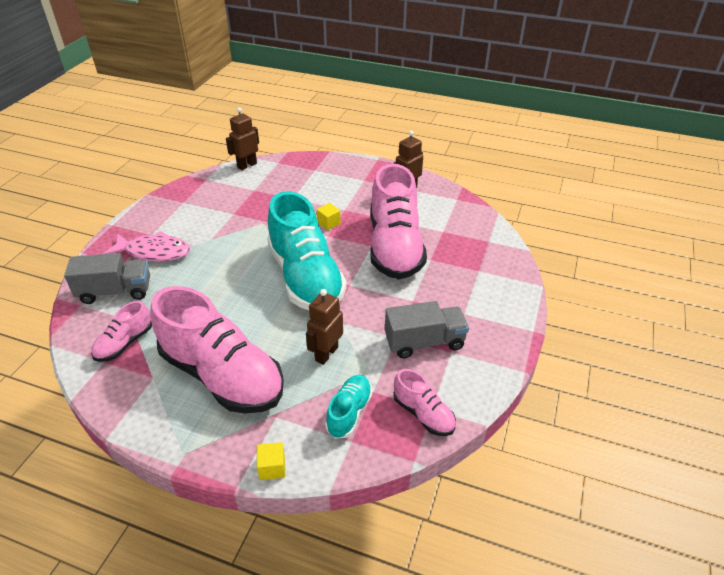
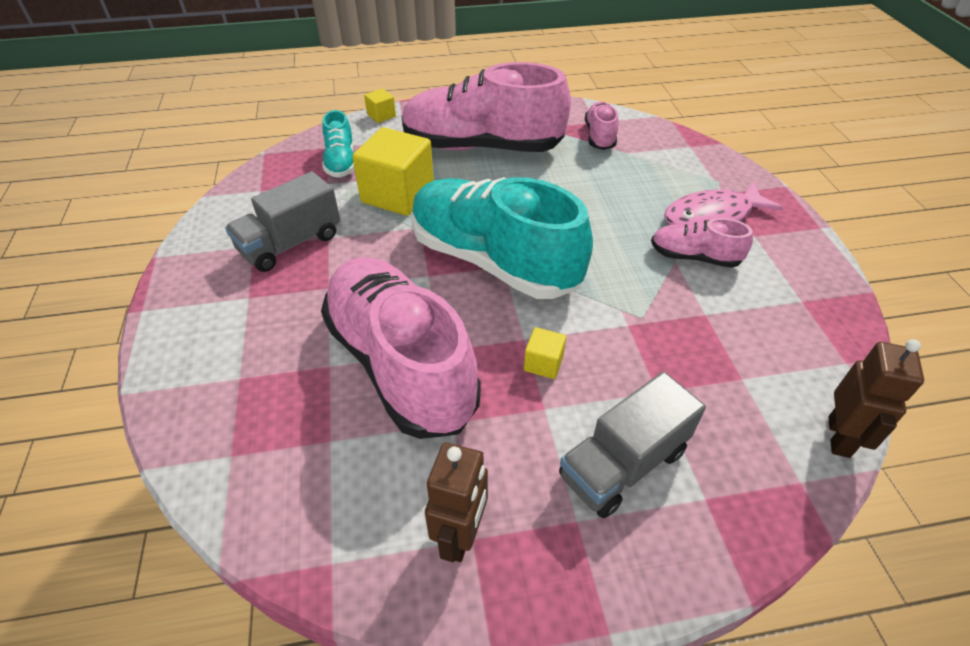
camera: 150 degrees right, 5 degrees up
grey truck [64,253,150,304] -> grey truck moved to [559,372,706,518]
brown robot [306,289,343,365] -> yellow cube [352,127,434,216]
pink shoe [393,369,456,436] -> pink shoe moved to [651,218,753,268]

